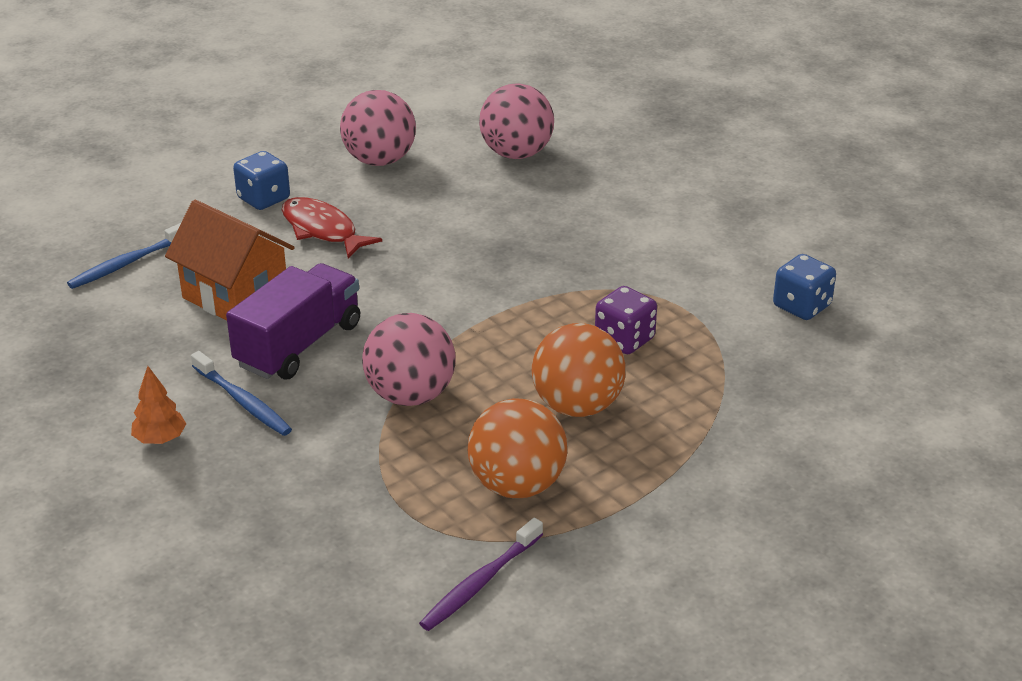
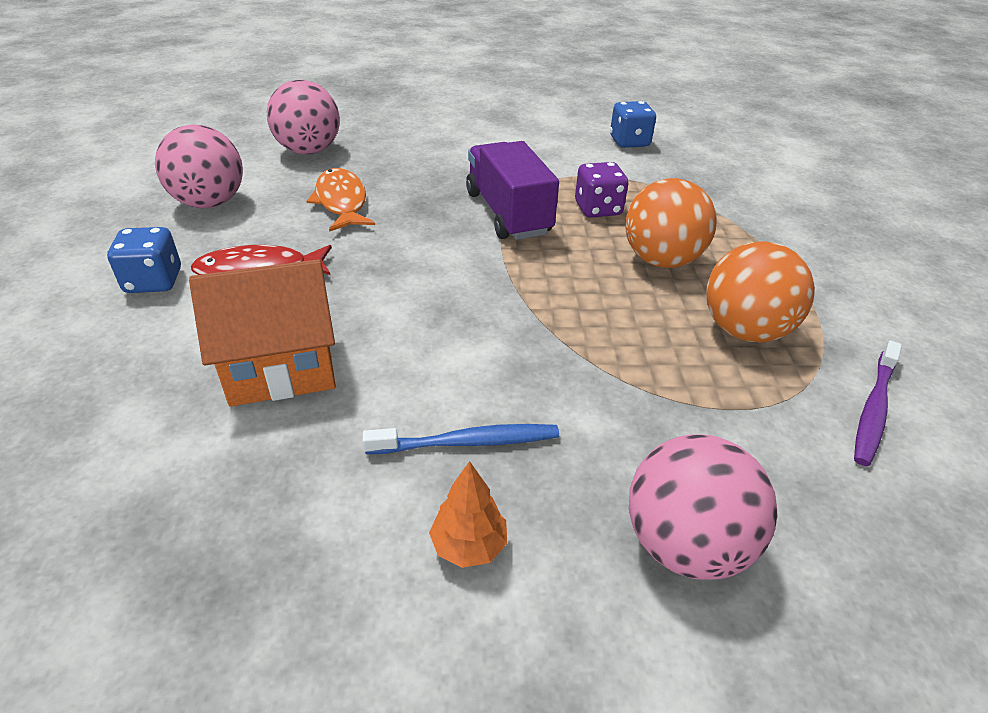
camera: 55 degrees left, 5 degrees up
blue toothbrush [67,223,181,289] -> none
purple truck [226,263,360,379] -> purple truck moved to [466,141,559,240]
pink ball [362,313,456,406] -> pink ball moved to [629,435,777,580]
purple toothbrush [419,518,543,631] -> purple toothbrush turned 45 degrees clockwise [854,340,902,466]
none -> orange fish [306,168,375,232]

